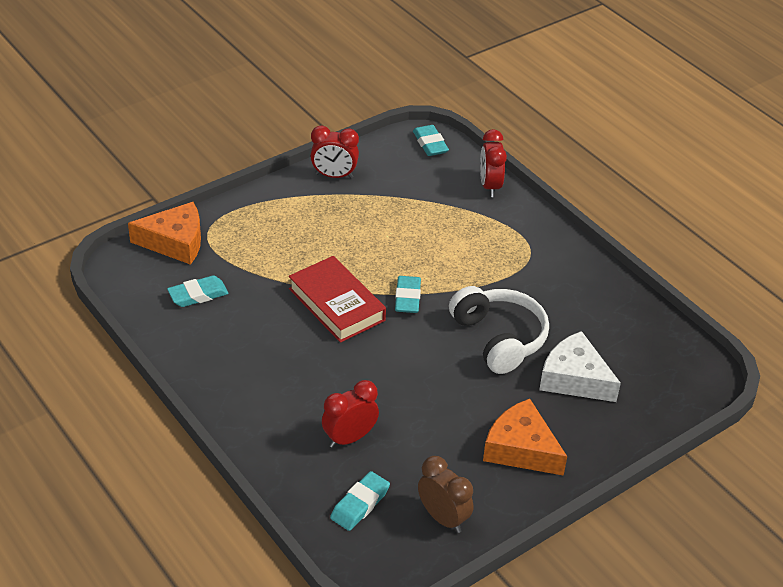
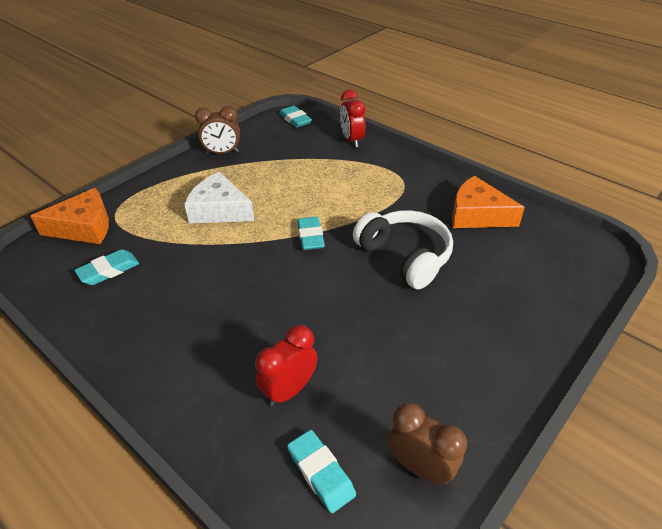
camera: 10 degrees left, 0 degrees up
red book [289,256,386,343] -> none
red clock [310,126,359,178] -> brown clock [195,106,240,154]
turquoise eraser [330,471,390,531] -> turquoise eraser turned 60 degrees counterclockwise [287,430,356,513]
orange cheese [483,399,567,476] -> orange cheese moved to [452,176,525,228]
white cheese [539,331,621,402] -> white cheese moved to [184,172,255,223]

